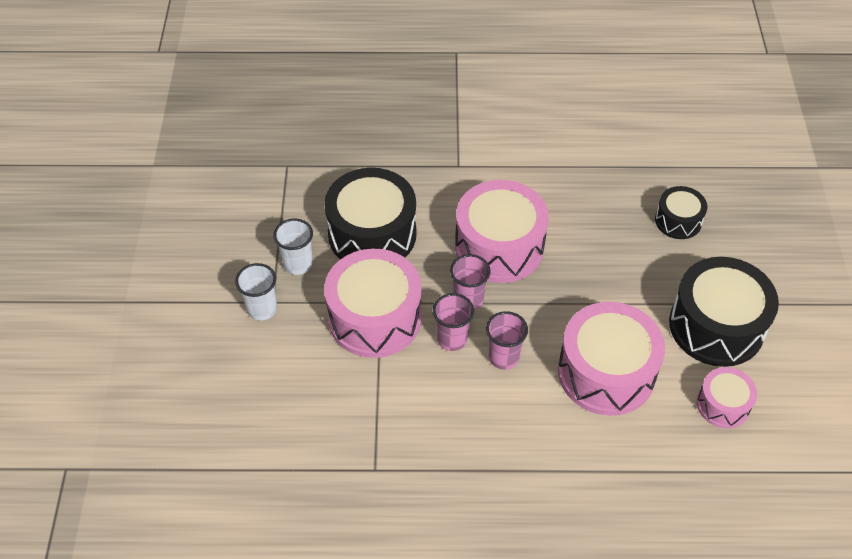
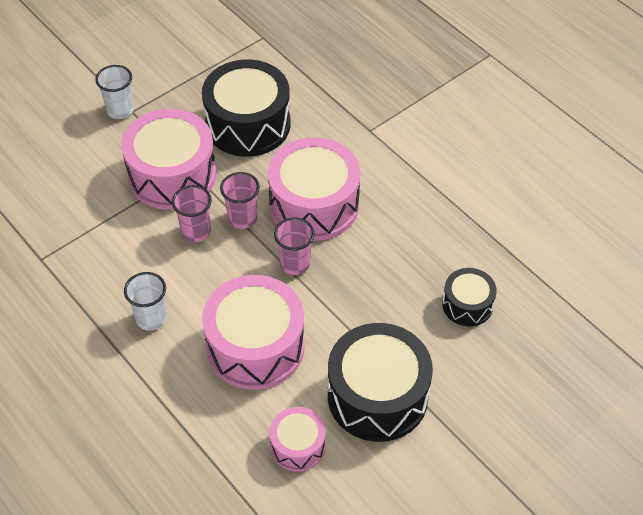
camera: 50 degrees right, 0 degrees up
white cup [273,219,313,275] -> white cup moved to [124,272,167,331]
pink cup [486,311,528,370] -> pink cup moved to [274,217,315,275]

